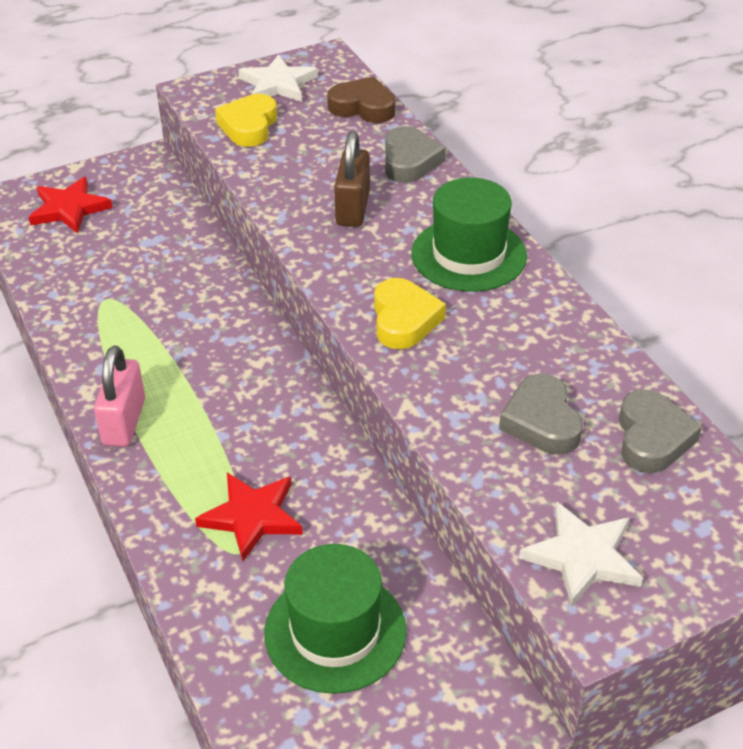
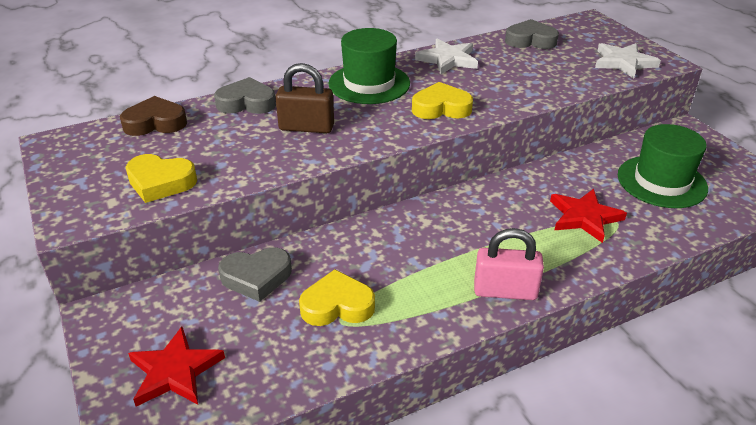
camera: 90 degrees left, 5 degrees down
white star [239,54,318,102] -> white star moved to [415,38,478,74]
brown heart [327,77,396,123] -> brown heart turned 60 degrees clockwise [120,96,187,136]
grey heart [499,374,583,455] -> grey heart moved to [218,247,292,302]
none -> yellow heart [299,269,375,326]

